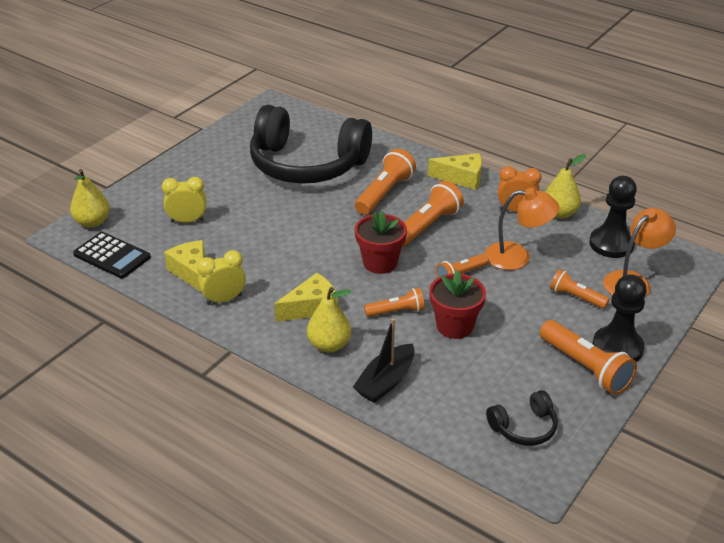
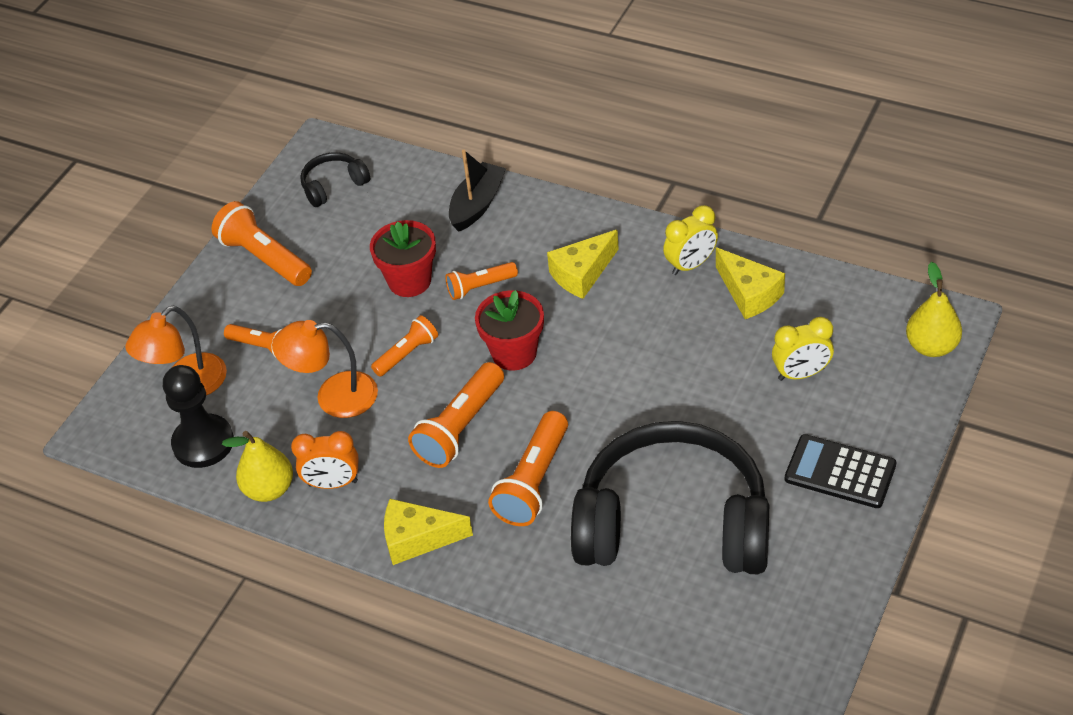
camera: 175 degrees right, 10 degrees up
black calculator [73,232,151,279] -> black calculator moved to [785,434,896,508]
yellow pear [307,287,351,352] -> none
black pawn [593,275,647,362] -> none

